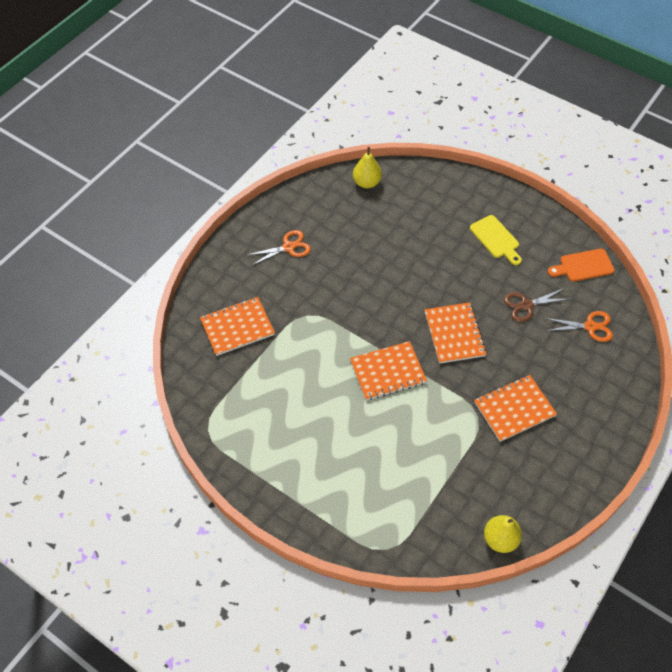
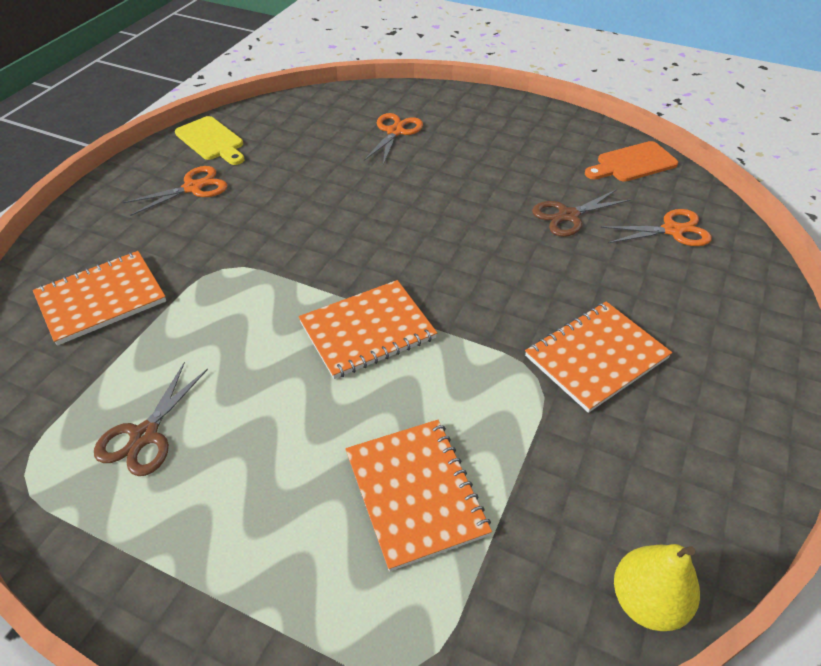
camera: 10 degrees left, 10 degrees down
yellow pear [353,147,382,188] -> none
orange notebook [425,302,487,364] -> orange notebook moved to [345,420,492,572]
yellow cutting board [470,215,522,265] -> yellow cutting board moved to [175,116,244,165]
none -> brown scissors [94,362,208,476]
none -> orange scissors [364,113,423,165]

